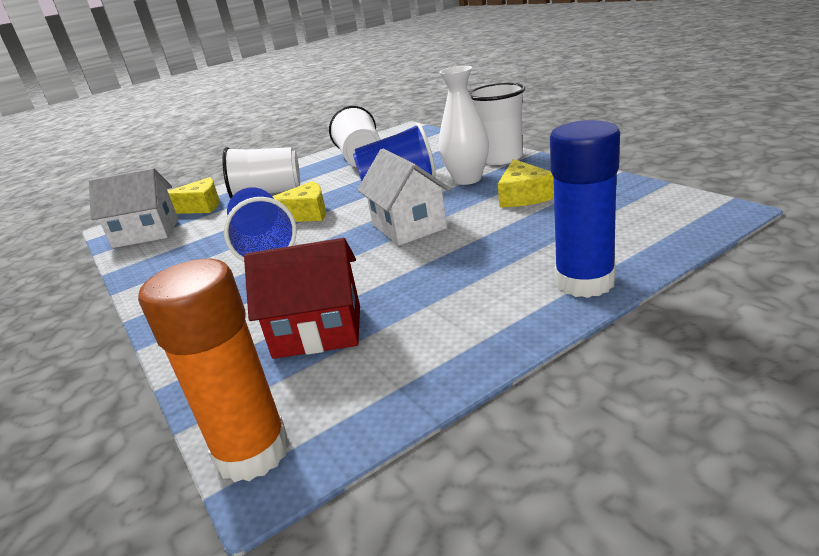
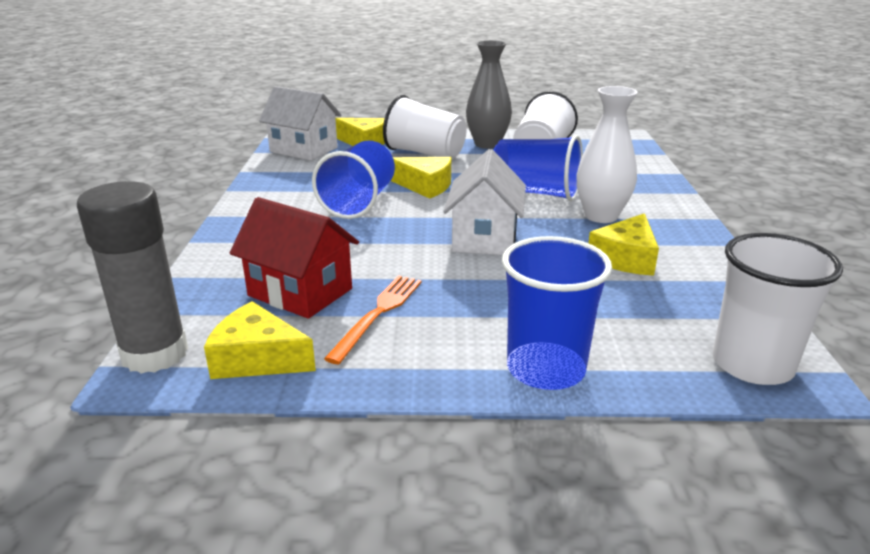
camera: 30 degrees right, 0 degrees up
orange glue stick [138,259,290,482] -> grey glue stick [77,181,188,374]
white cup [469,83,525,165] -> white cup moved to [713,233,843,385]
blue glue stick [550,120,620,298] -> blue cup [502,236,612,390]
none -> yellow cheese [204,301,316,379]
none -> orange fork [324,276,422,364]
none -> grey vase [466,40,512,149]

